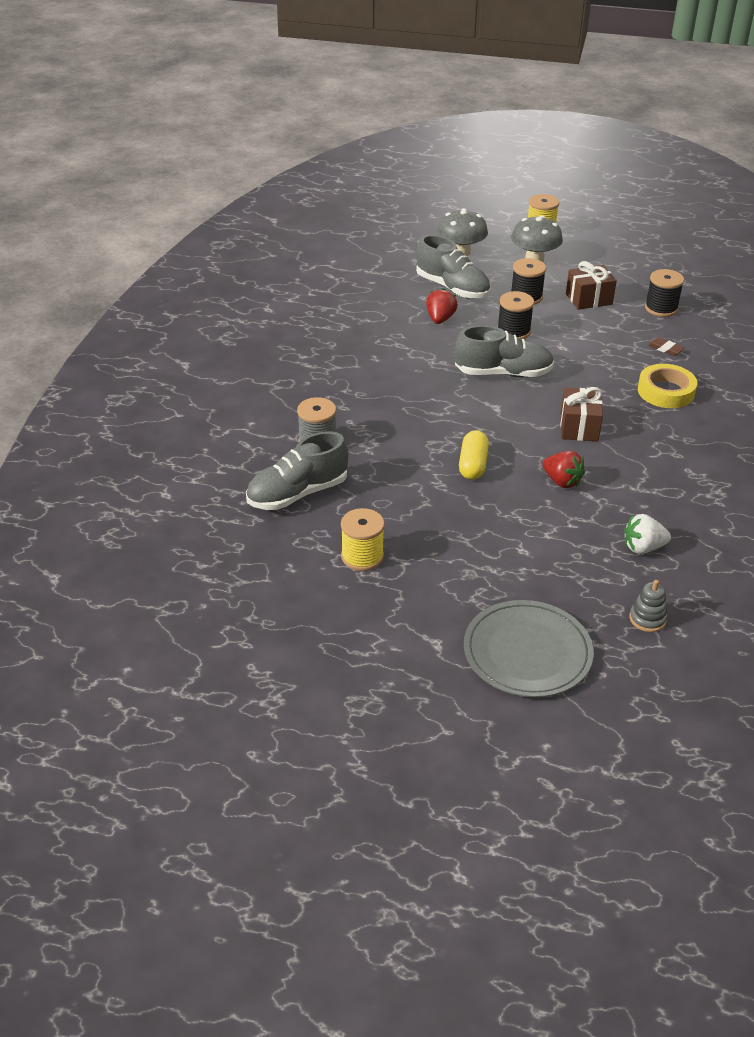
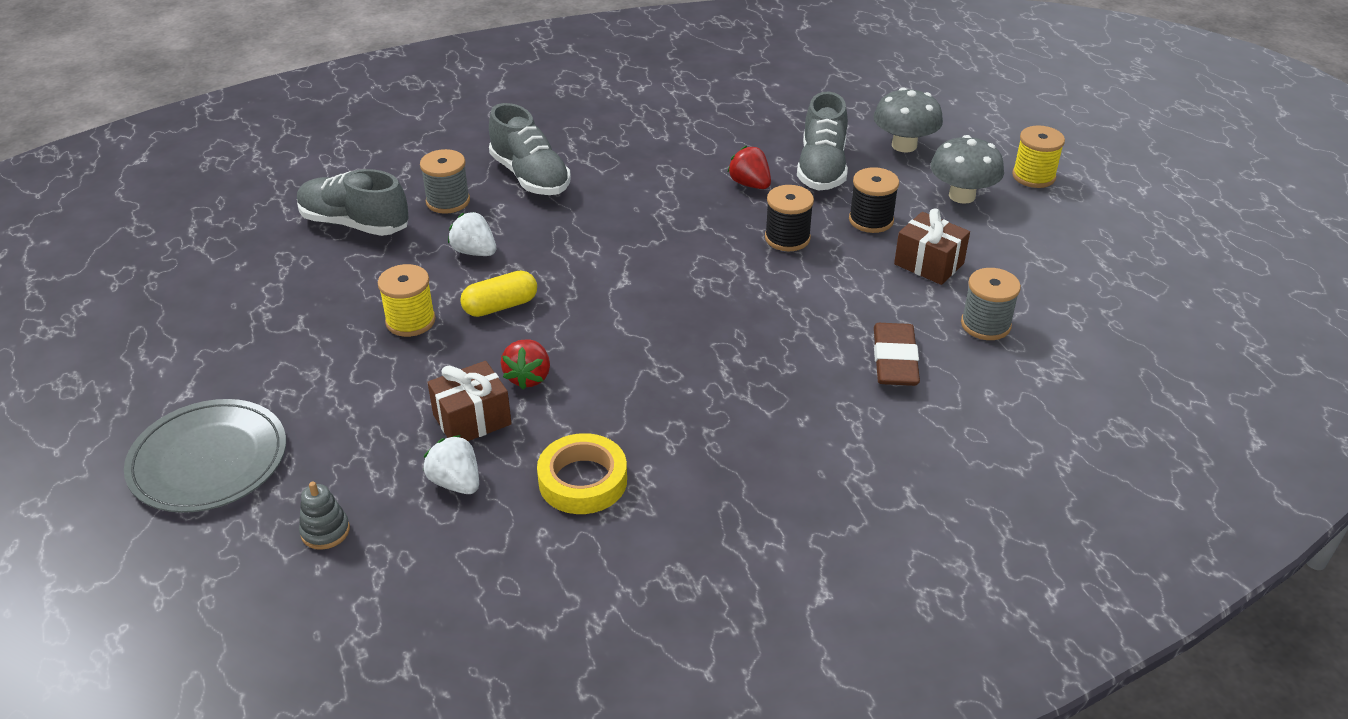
camera: 55 degrees right, 0 degrees up
yellow spool [341,508,385,571] -> yellow spool moved to [378,264,436,337]
red strawberry [426,288,458,324] -> red strawberry turned 105 degrees counterclockwise [728,146,771,189]
grey shoe [455,325,554,378] -> grey shoe moved to [489,103,571,195]
brown gift [560,387,603,441] -> brown gift moved to [427,361,512,441]
yellow tape [638,364,697,408] -> yellow tape moved to [537,433,627,514]
black spool [645,269,684,317] -> grey spool [961,268,1021,340]
brown eraser [648,337,685,356] -> brown eraser [874,323,920,386], size x1.95
none -> white strawberry [448,212,496,256]

